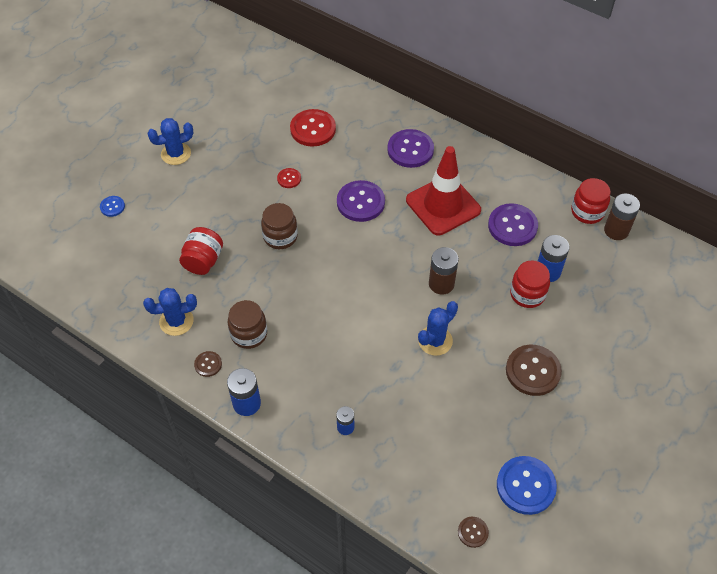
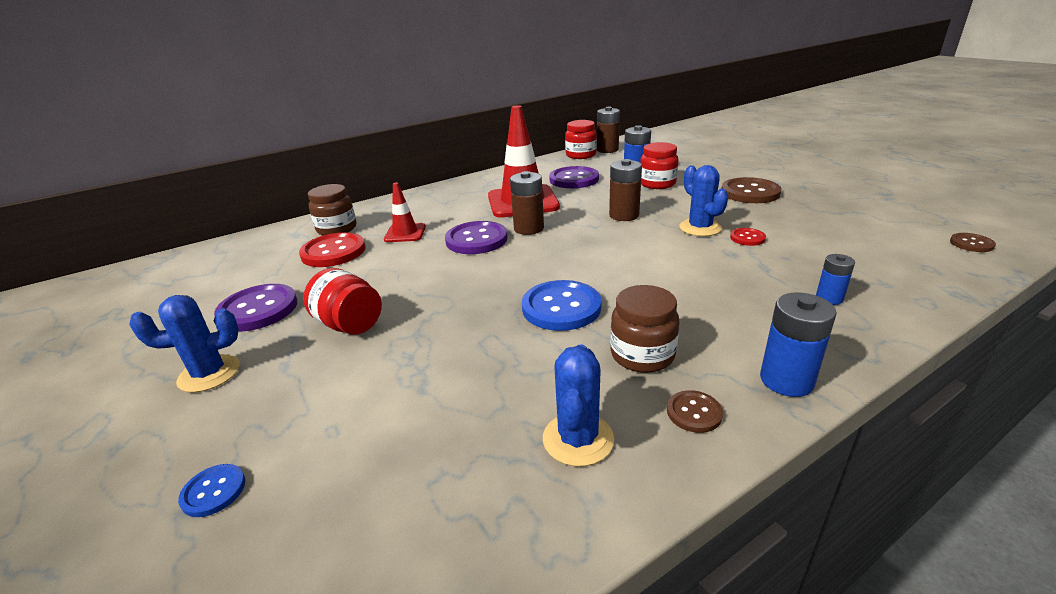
camera: 65 degrees left, 25 degrees down
blue cactus [147,118,193,165] -> blue cactus turned 75 degrees clockwise [129,295,240,393]
red jar [179,227,223,275] -> red jar moved to [303,268,382,334]
brown jar [261,203,298,249] -> brown jar moved to [308,184,356,236]
red button [277,168,301,188] -> red button moved to [730,228,766,246]
purple button [387,129,434,168] -> purple button moved to [214,284,297,332]
blue button [497,456,557,515] -> blue button moved to [522,280,601,331]
none -> red traffic cone [384,182,426,242]
none -> brown battery [510,171,544,235]

